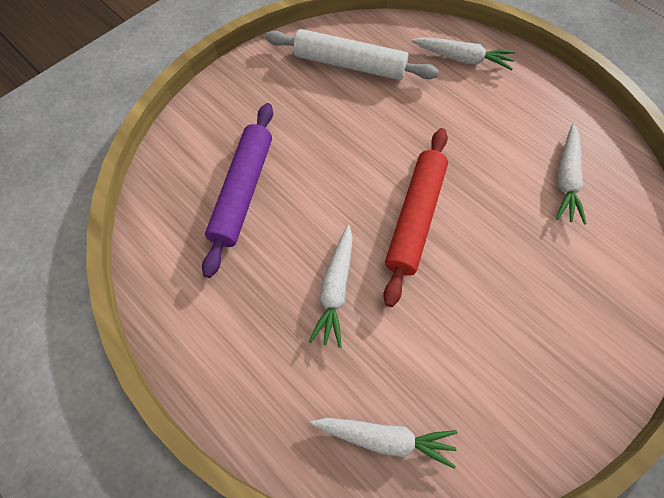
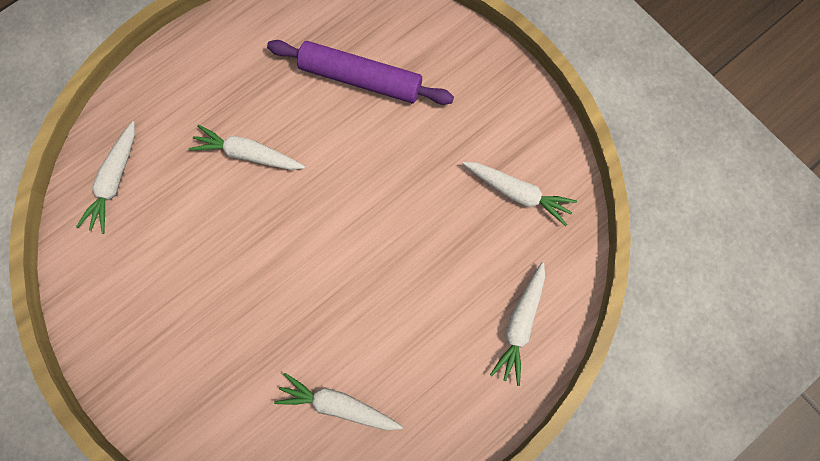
camera: 95 degrees right, 10 degrees up
white rolling pin [265,29,439,80] -> white carrot [462,162,577,226]
red rolling pin [383,128,448,307] -> none

